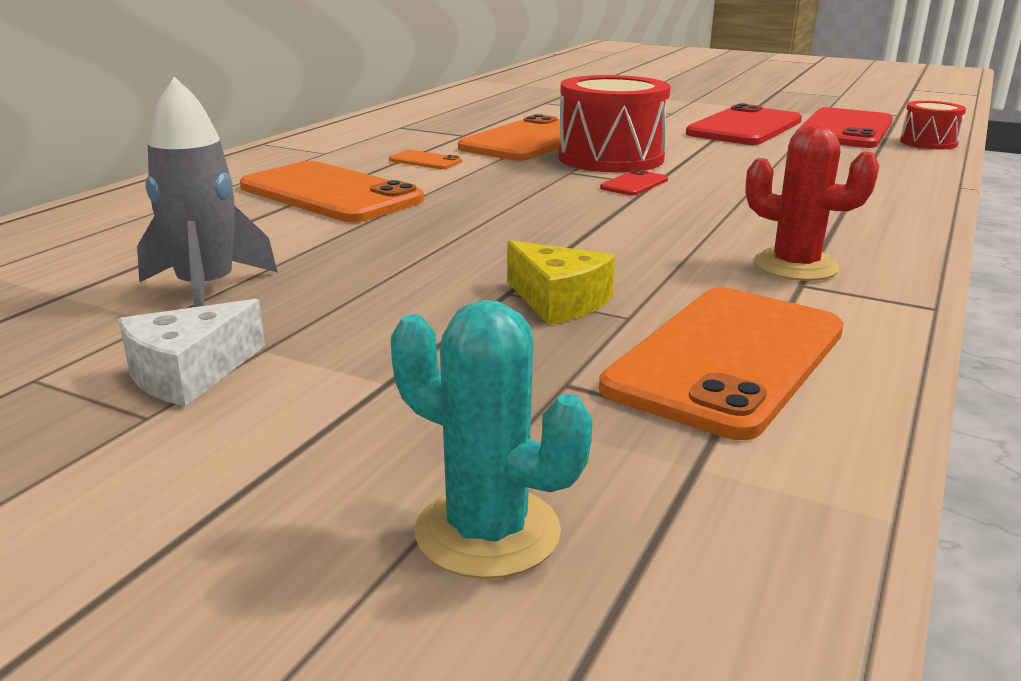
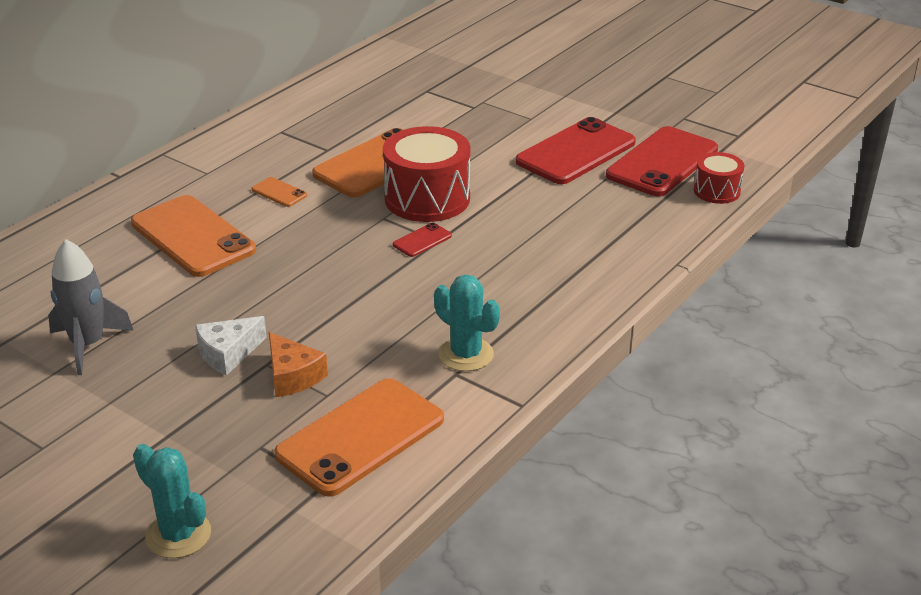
camera: 10 degrees right, 10 degrees up
white cheese [118,299,265,407] -> white cheese moved to [195,316,267,375]
yellow cheese [507,240,615,325] -> orange cheese [269,332,328,397]
red cactus [745,124,879,281] -> turquoise cactus [434,275,500,371]

